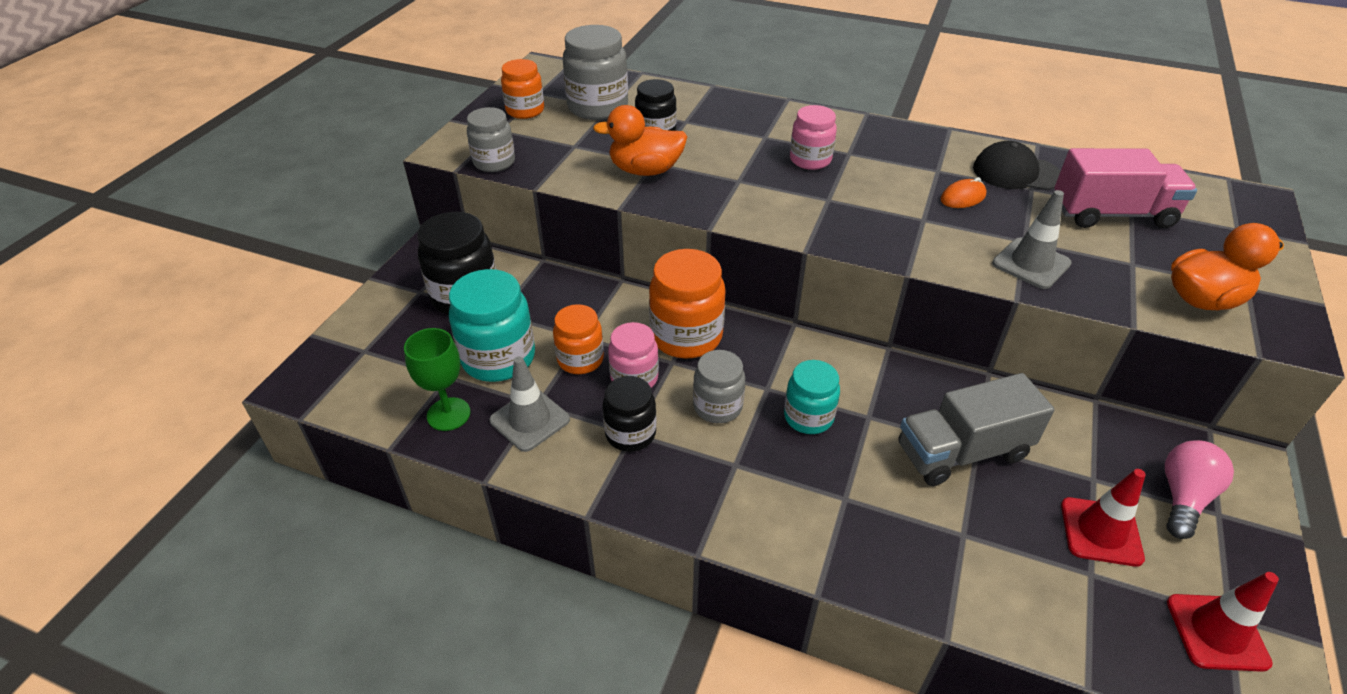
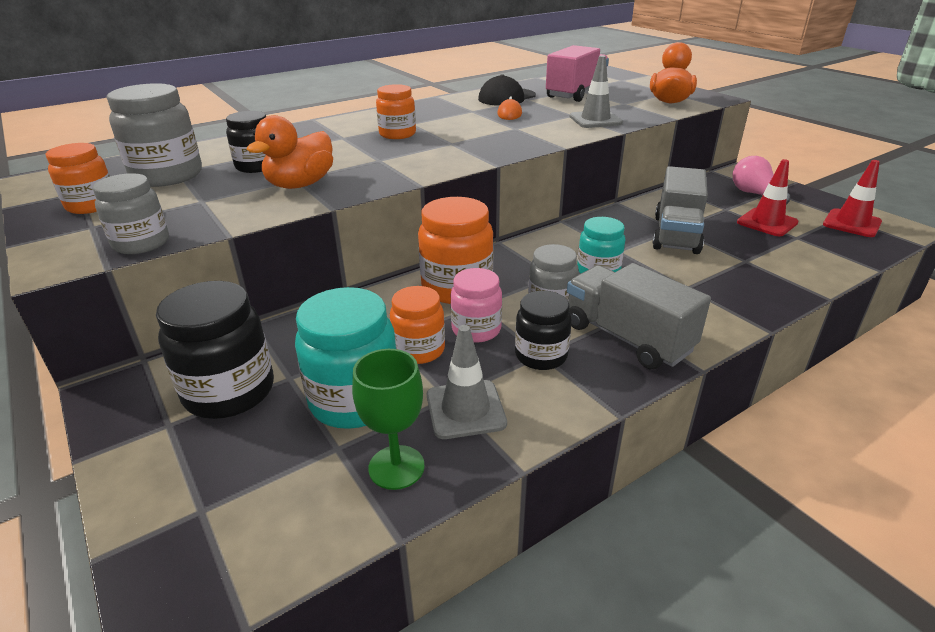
camera: 55 degrees left, 10 degrees down
pink jar [790,105,837,170] -> orange jar [376,84,416,139]
none -> grey truck [567,263,711,369]

